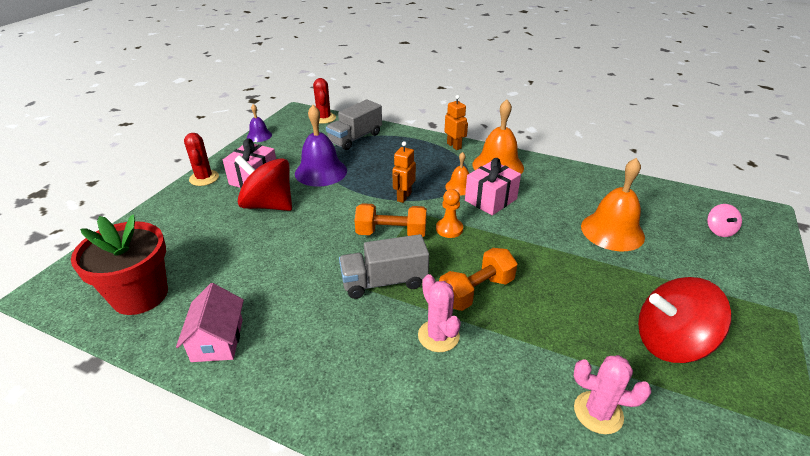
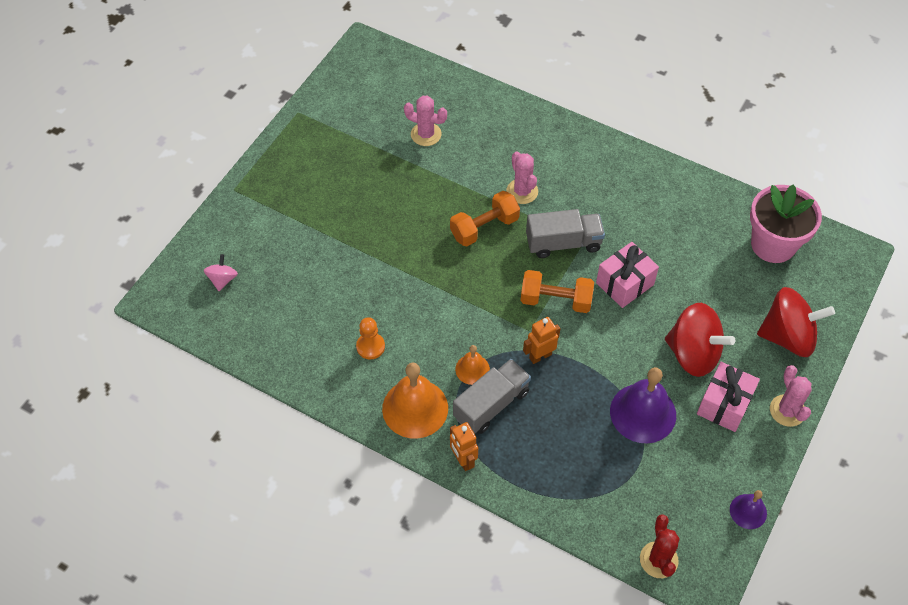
camera: 175 degrees left, 20 degrees up
red flower pot [71,215,168,315] -> pink flower pot [750,184,822,263]
pink house [176,283,244,362] -> none
red cactus [184,133,219,186] -> pink cactus [770,365,811,427]
grey truck [326,100,382,150] -> grey truck moved to [453,359,531,434]
orange robot [392,141,416,203] -> orange robot turned 150 degrees counterclockwise [523,317,560,364]
orange pawn [436,189,463,238] -> orange pawn moved to [356,317,385,359]
pink gift [465,158,521,215] -> pink gift moved to [596,242,659,308]
orange bell [581,158,645,251] -> none
red spinning top [638,277,732,363] -> red spinning top moved to [757,287,835,357]

